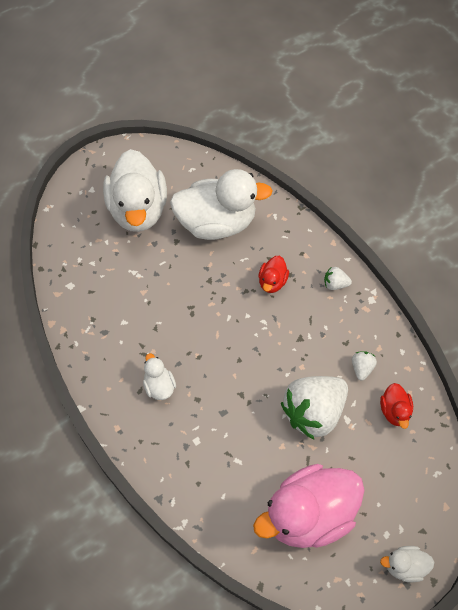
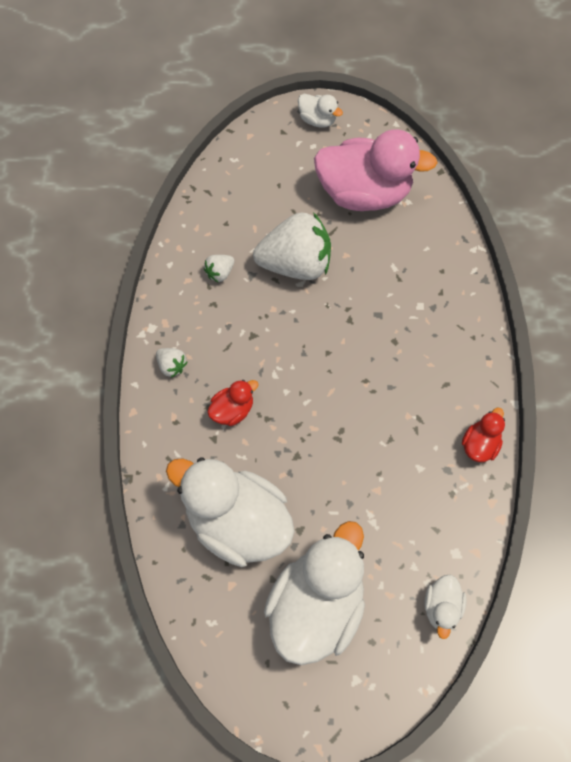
camera: 145 degrees left, 5 degrees up
white duck [143,353,176,400] -> white duck moved to [424,575,467,639]
red duck [380,383,413,429] -> red duck moved to [462,407,505,462]

